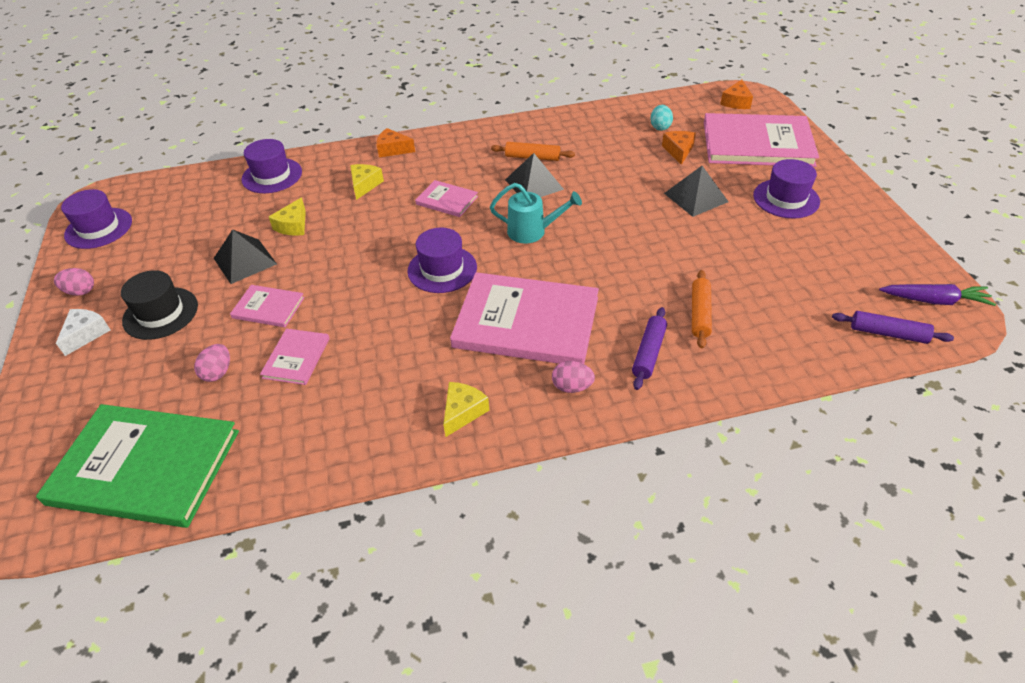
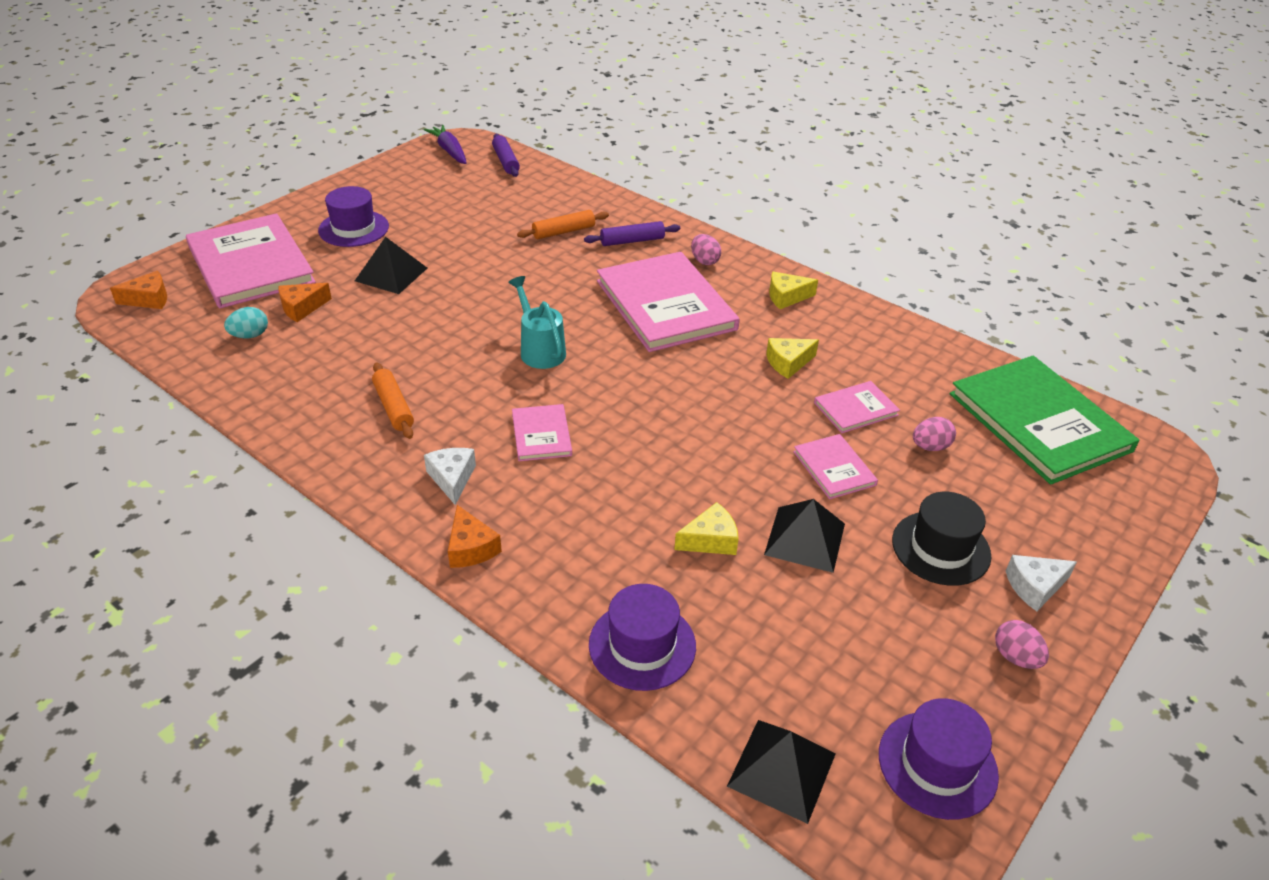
camera: 130 degrees left, 5 degrees down
yellow cheese [350,164,384,200] -> yellow cheese moved to [766,338,819,379]
purple hat [407,228,477,293] -> none
black pyramid [505,153,564,197] -> black pyramid moved to [727,720,835,824]
none -> white cheese [424,448,476,505]

